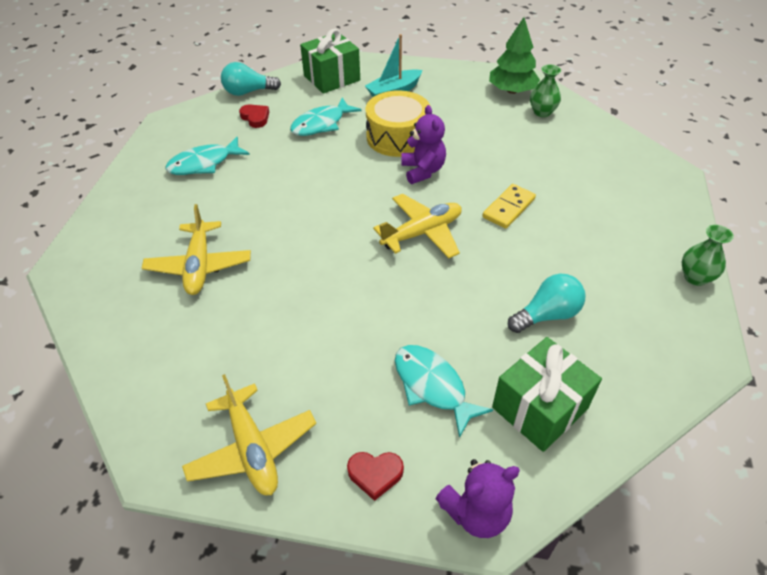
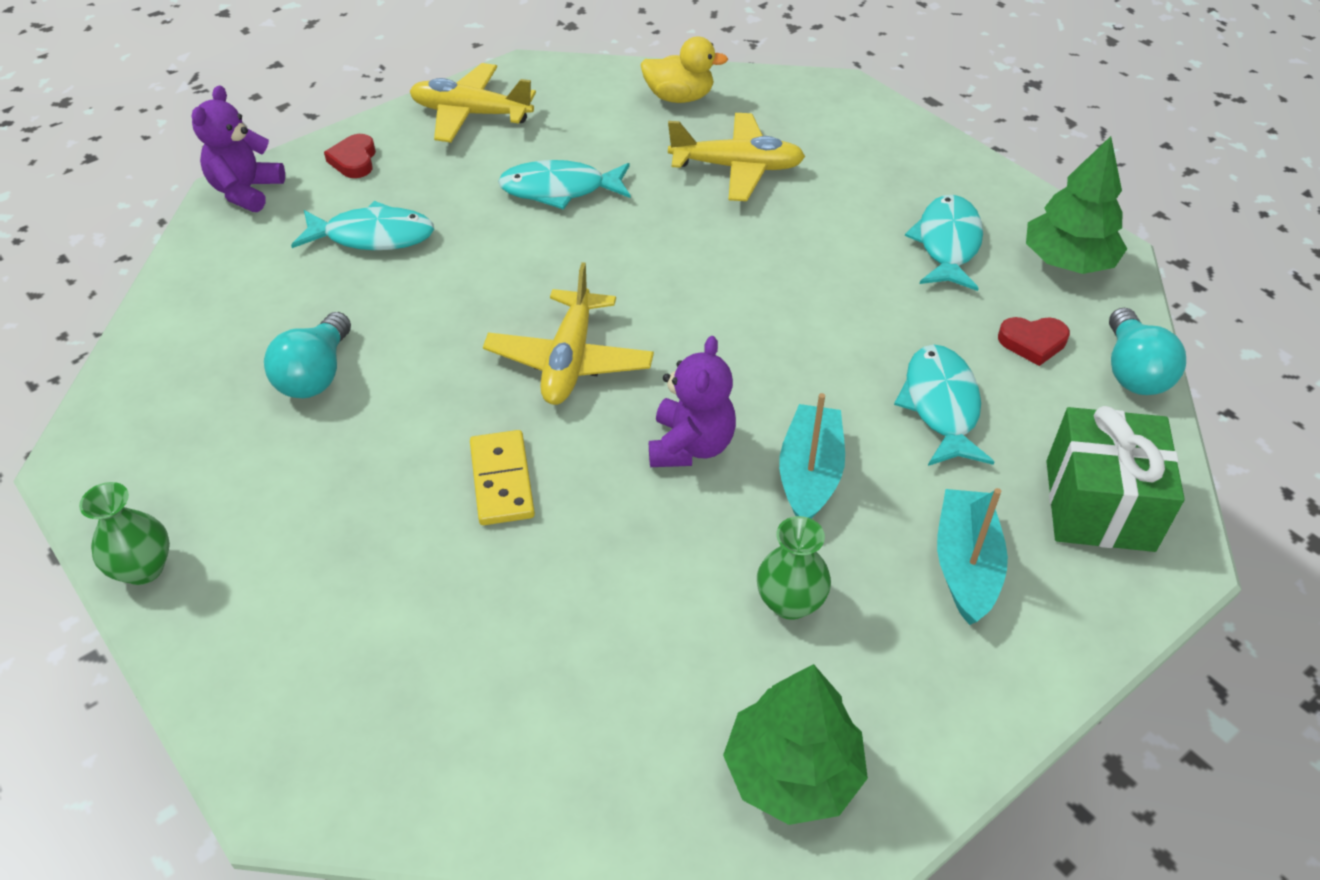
camera: 130 degrees right, 0 degrees up
yellow plane [142,204,251,295] -> yellow plane turned 150 degrees clockwise [668,113,805,201]
turquoise light bulb [221,62,281,96] -> turquoise light bulb turned 150 degrees clockwise [1109,308,1186,395]
red heart [347,452,404,501] -> red heart turned 45 degrees counterclockwise [324,134,376,178]
yellow drum [366,90,430,157] -> turquoise boat [779,393,845,519]
purple teddy bear [401,105,446,184] -> purple teddy bear turned 105 degrees counterclockwise [649,336,736,467]
green gift [492,337,602,452] -> none
green vase [530,64,561,117] -> green vase moved to [757,516,831,620]
none -> turquoise fish [498,160,631,210]
none -> yellow duck [640,37,728,103]
none -> green tree [1026,136,1127,274]

